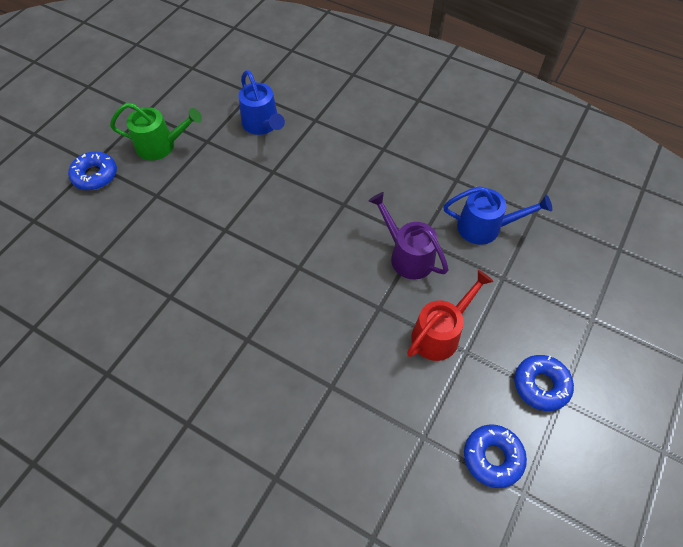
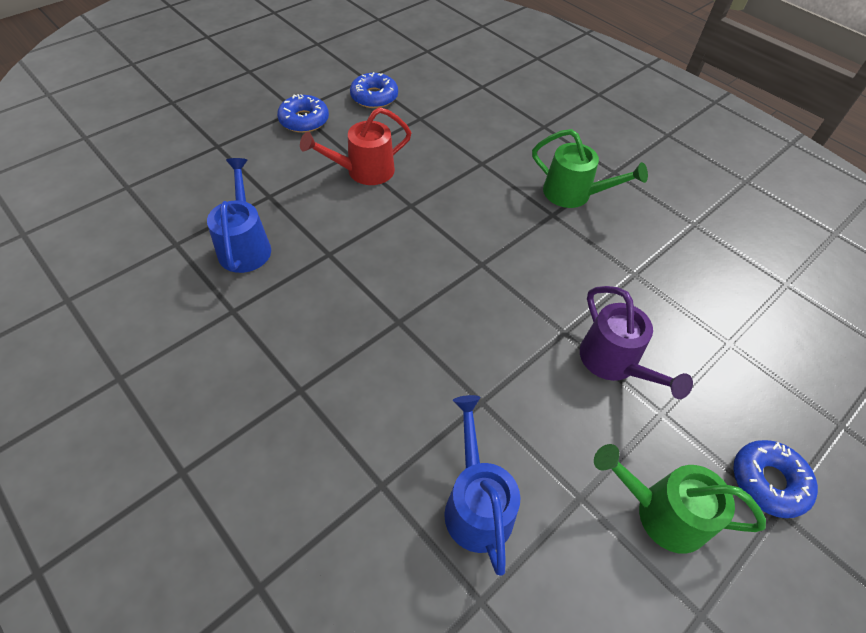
camera: 165 degrees left, 5 degrees down
purple watering can [369,192,449,279] -> purple watering can moved to [580,286,693,399]
blue watering can [443,186,552,245] -> blue watering can turned 60 degrees clockwise [207,158,271,273]
none -> green watering can [532,129,648,208]

